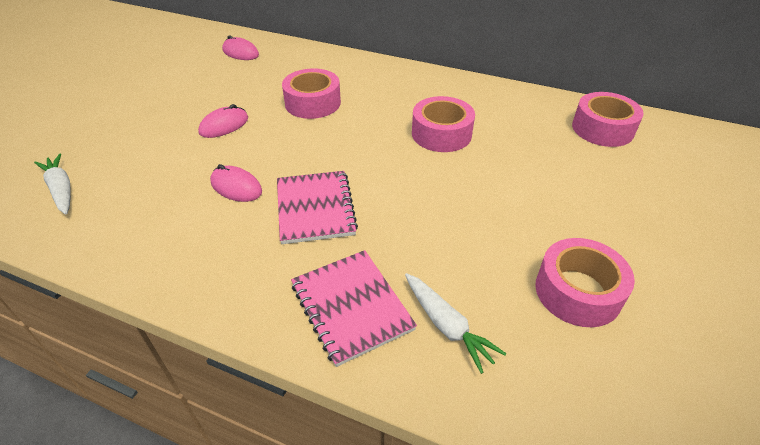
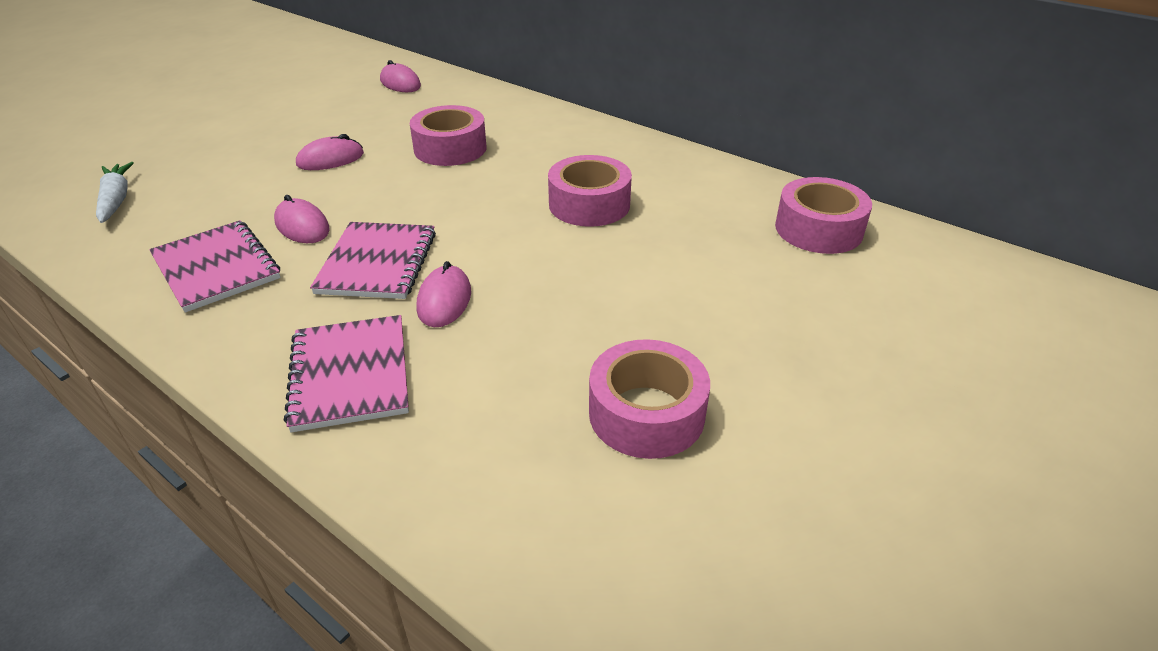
camera: 15 degrees right, 5 degrees down
white carrot [405,273,507,374] -> none
none -> pink notebook [149,220,281,313]
none -> pink mouse [417,261,471,327]

